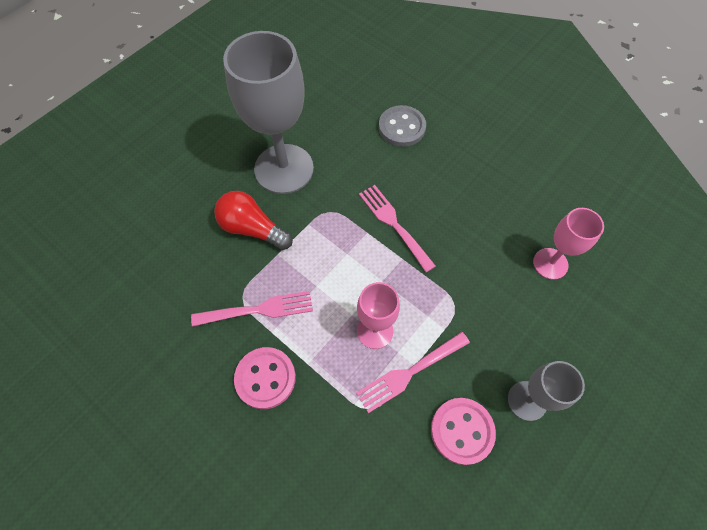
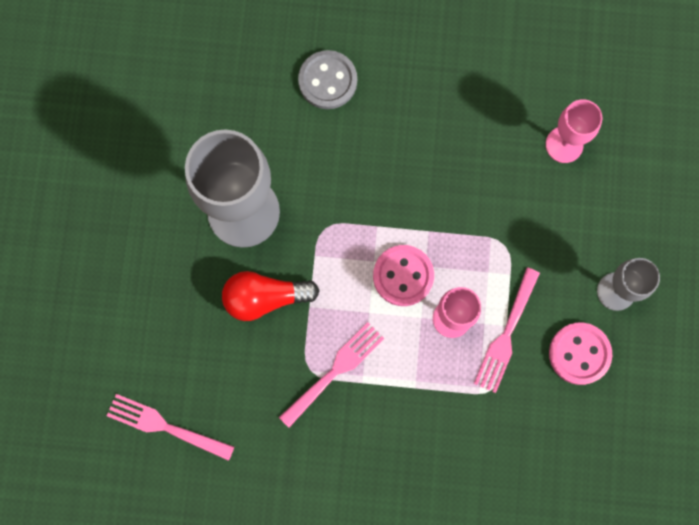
camera: 35 degrees left, 15 degrees up
pink button [234,347,296,409] -> pink button moved to [373,245,434,306]
pink fork [359,185,436,272] -> pink fork moved to [107,394,235,461]

